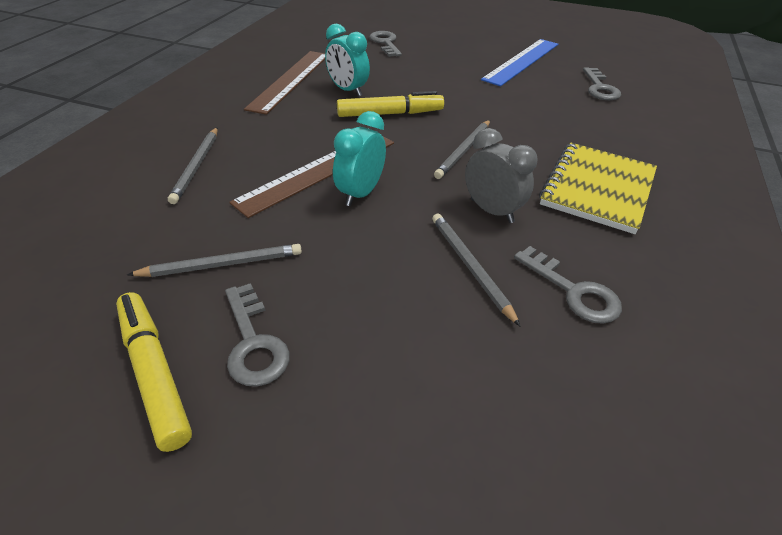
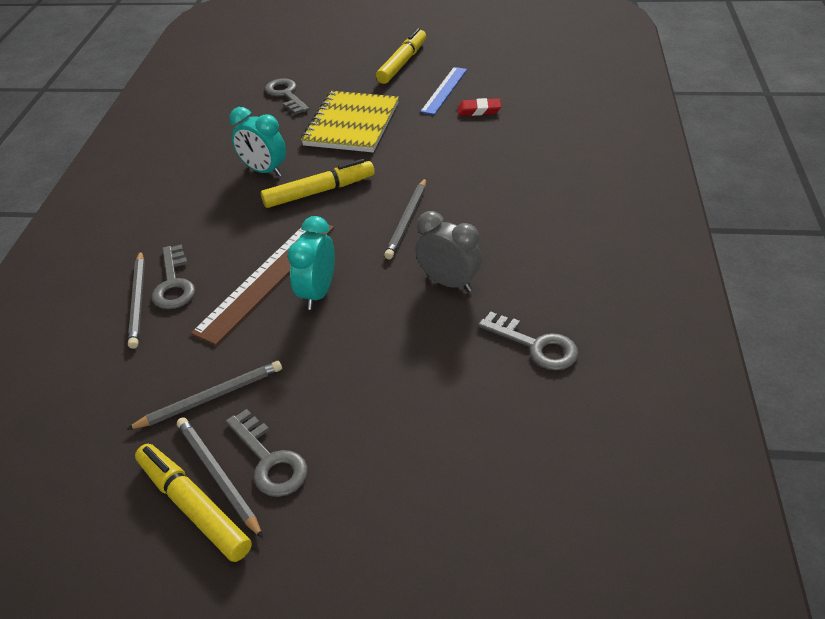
camera: 10 degrees left, 0 degrees up
brown ruler [244,51,325,115] -> none
grey pencil [432,214,521,327] -> grey pencil moved to [177,417,263,538]
blue ruler [481,39,558,86] -> blue ruler [420,67,467,115], size x0.63
yellow notebook [539,143,657,234] -> yellow notebook moved to [301,91,399,152]
grey key [583,67,621,100] -> grey key moved to [152,245,195,309]
none -> yellow marker [376,28,426,84]
none -> red eraser [457,98,501,116]

